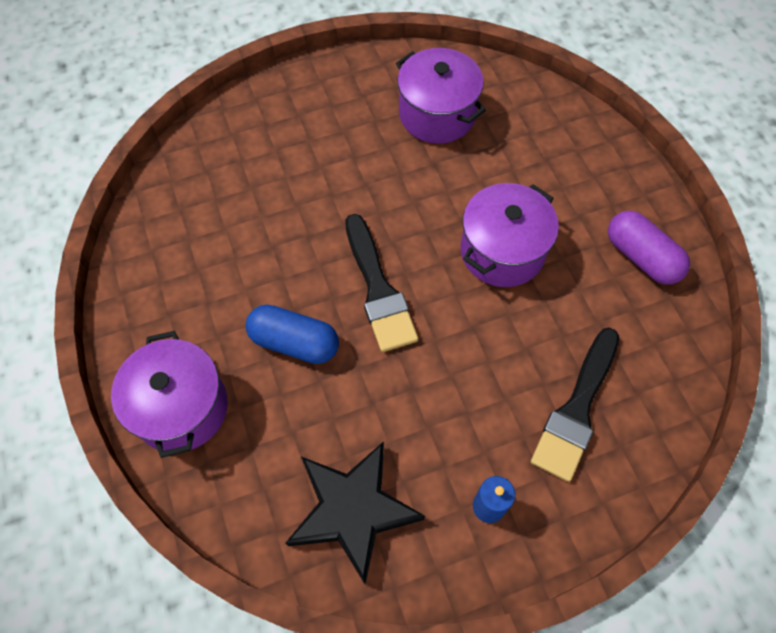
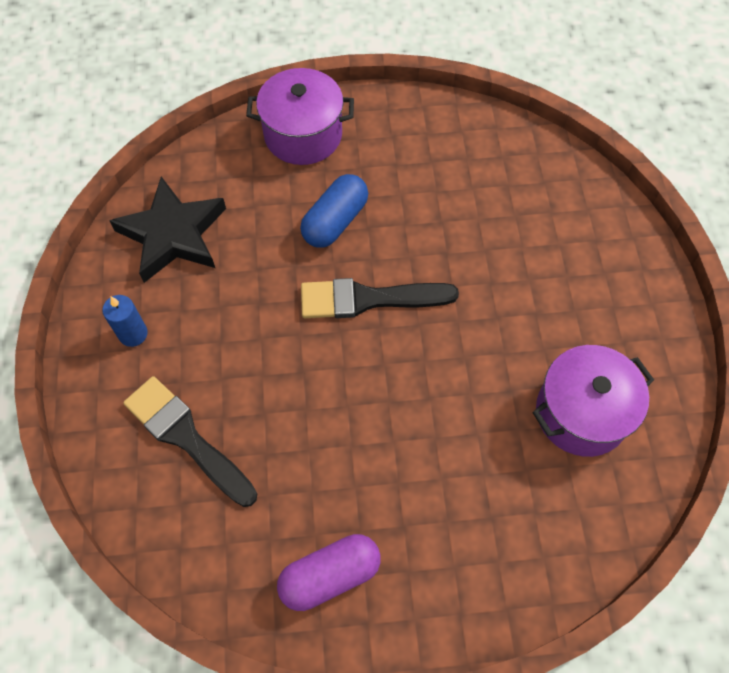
camera: 105 degrees right, 0 degrees up
purple pot [461,183,559,287] -> none

